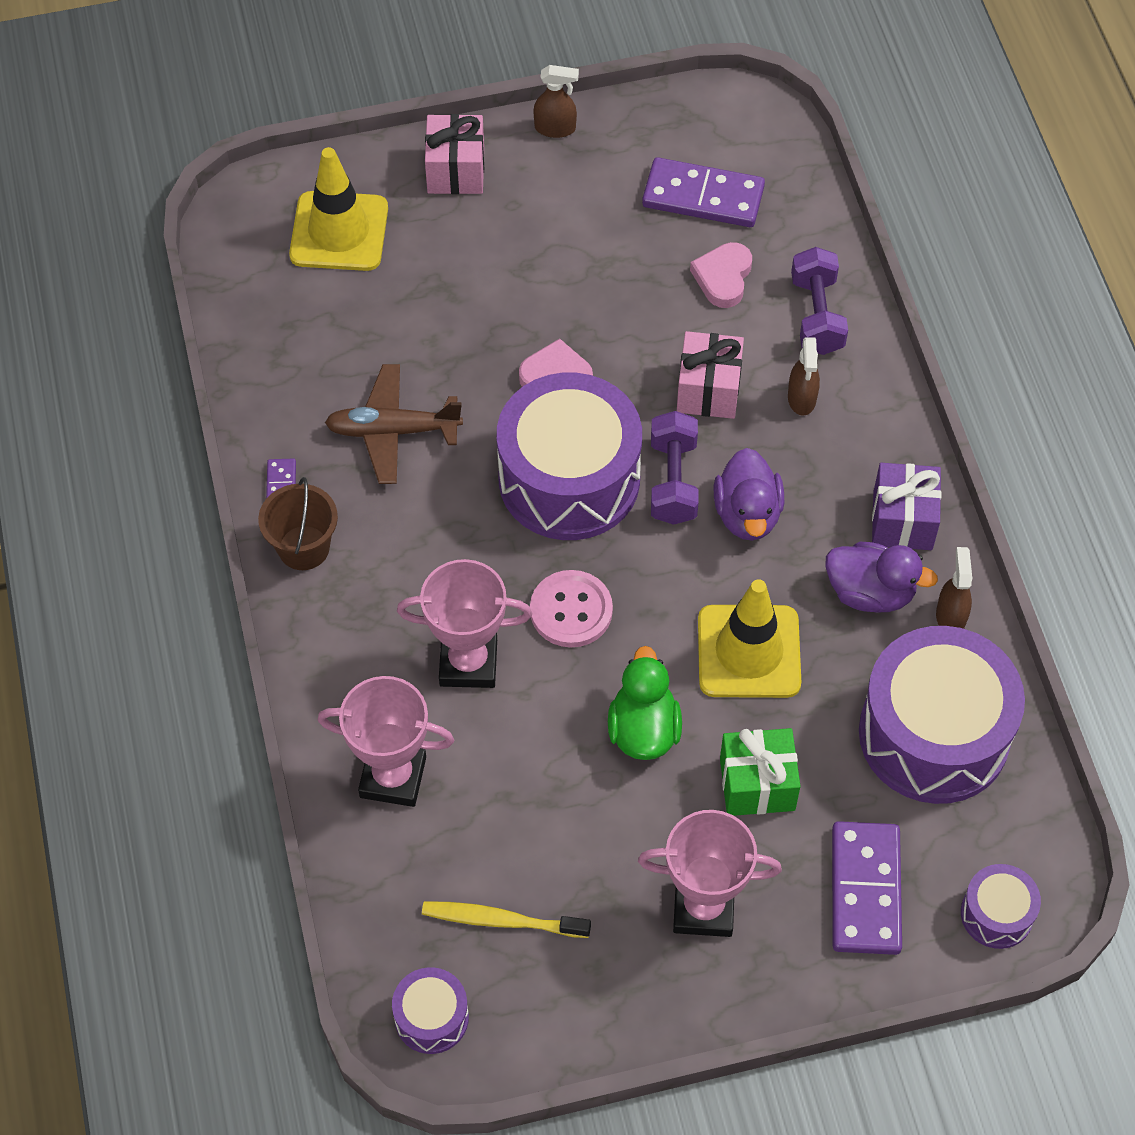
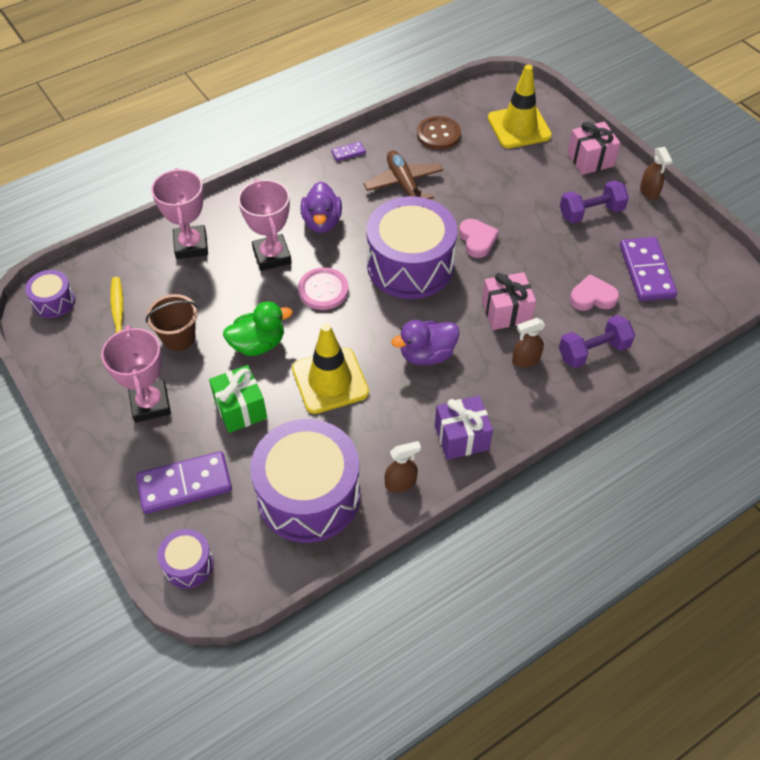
camera: 70 degrees right, 5 degrees down
brown bucket [258,477,338,570] -> brown bucket moved to [146,294,198,351]
purple dumbbell [651,411,699,525] -> purple dumbbell moved to [560,181,629,223]
purple duck [825,542,938,613] -> purple duck moved to [300,182,342,233]
none -> brown button [417,116,461,150]

